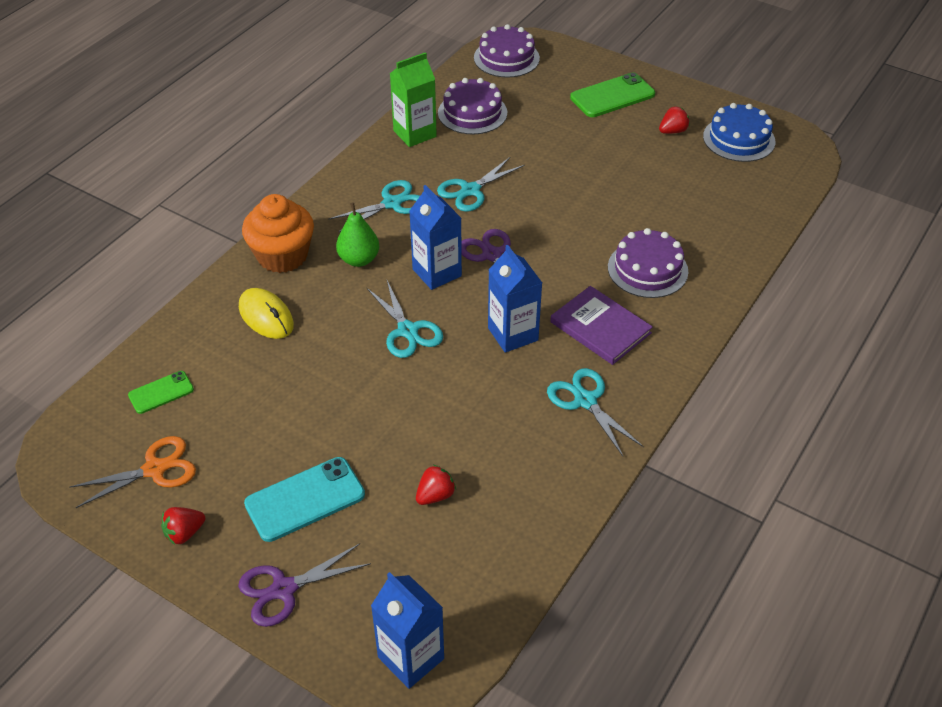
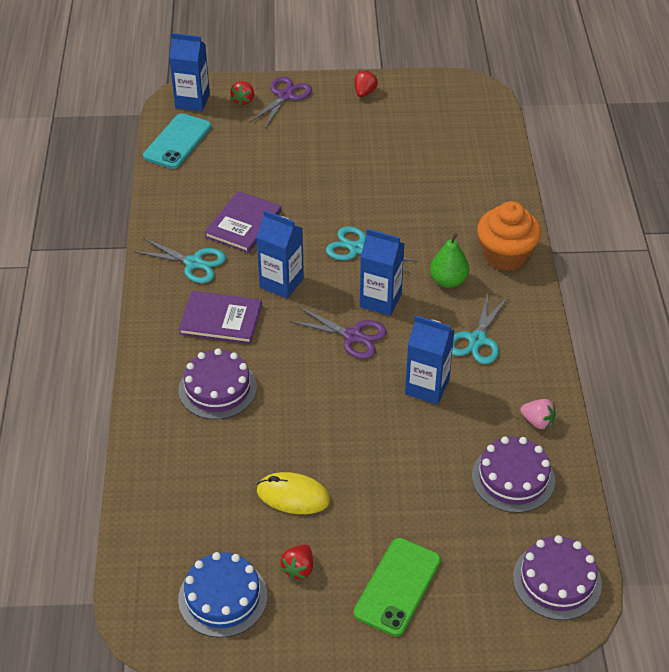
camera: 145 degrees right, 0 degrees up
orange scissors [70,436,196,508] -> none
green phone [128,371,194,414] -> none
yellow mouse [239,288,294,339] -> yellow mouse moved to [257,472,330,514]
turquoise phone [244,457,365,542] -> turquoise phone moved to [143,113,211,169]
green carton [390,52,437,147] -> pink strawberry [520,399,556,429]
red strawberry [416,465,456,505] -> red strawberry moved to [230,81,254,106]
turquoise scissors [437,156,525,212] -> blue carton [405,315,455,405]
none -> purple book [204,191,281,253]

